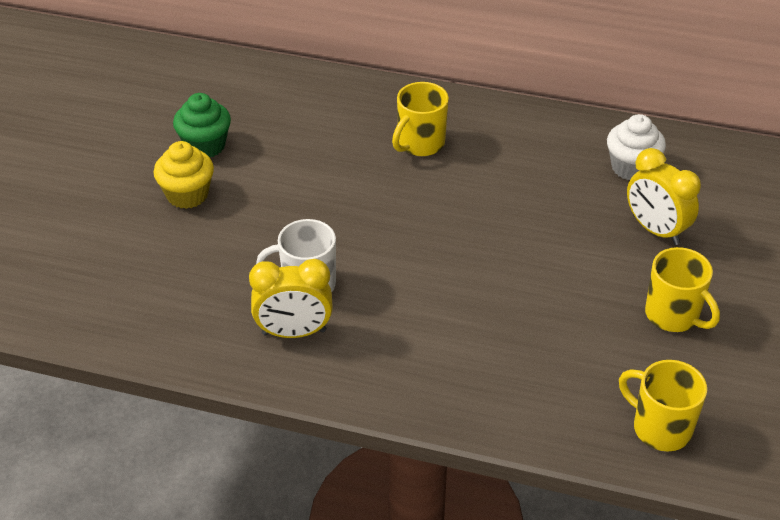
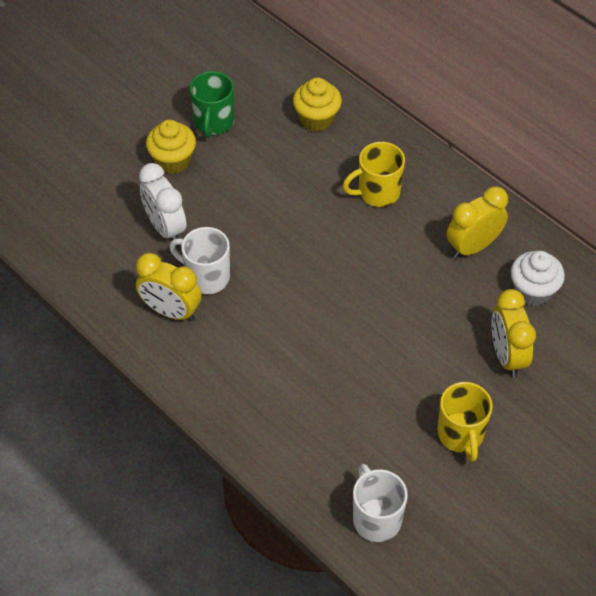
camera: 30 degrees right, 10 degrees up
green cupcake [173,93,231,157] -> green mug [190,71,234,138]
yellow mug [619,360,707,452] -> white mug [353,464,408,542]
none -> white clock [139,163,187,240]
none -> yellow cupcake [293,78,342,131]
none -> yellow clock [447,186,508,258]

